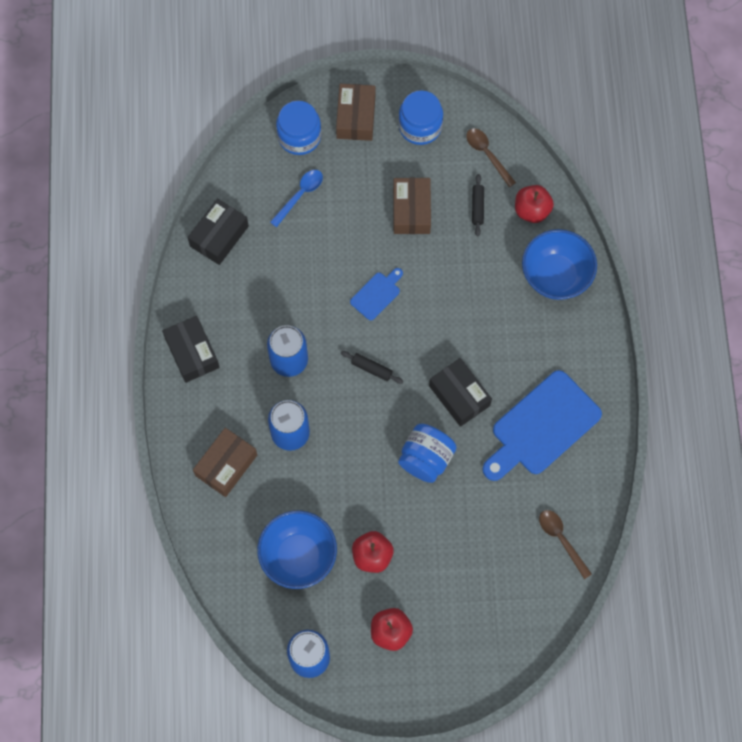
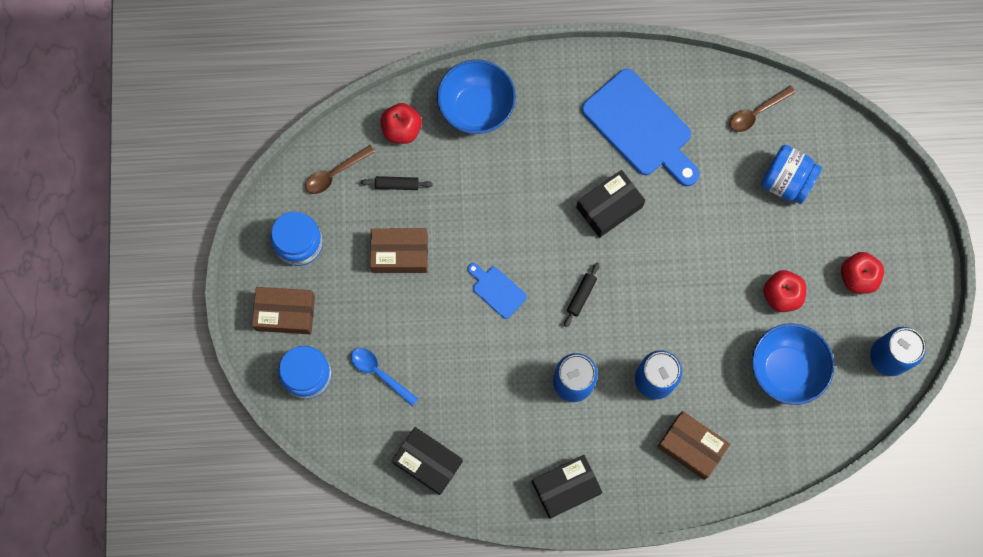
camera: 90 degrees left, 5 degrees up
blue jar [398,424,457,483] -> blue jar moved to [761,145,822,204]

